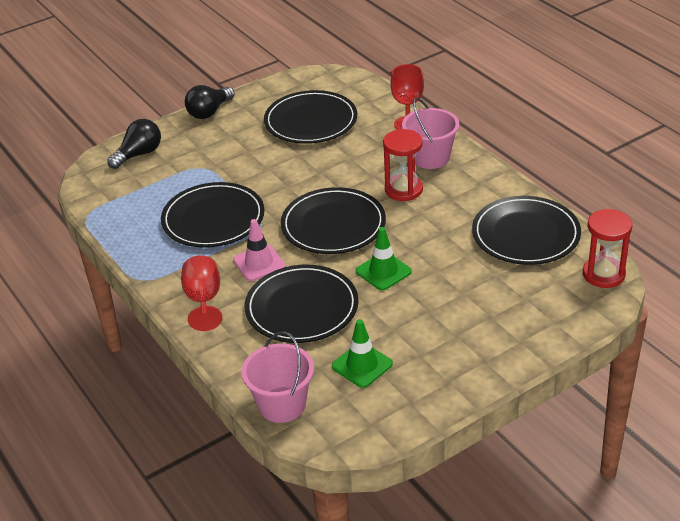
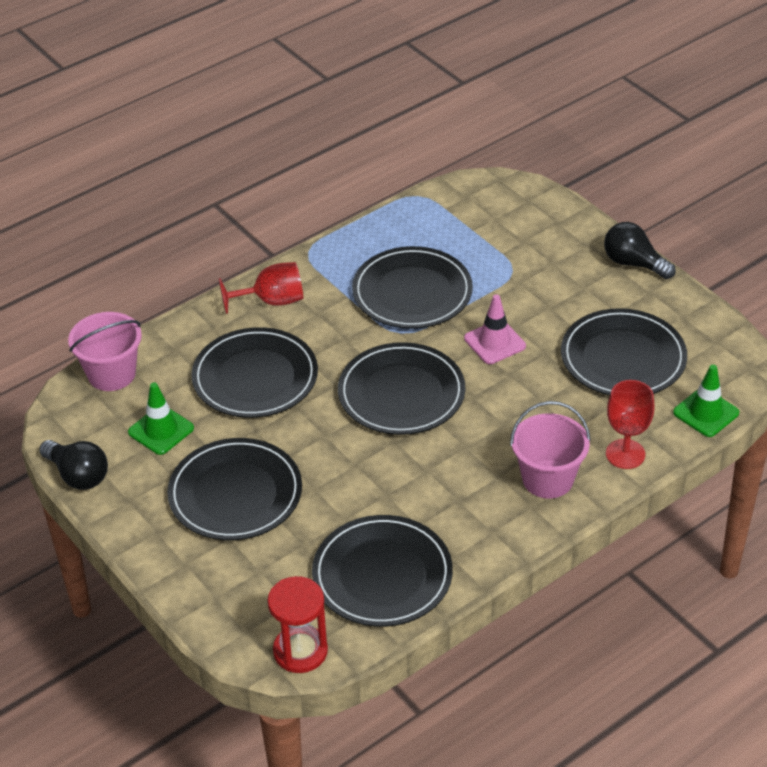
camera: 85 degrees right, 5 degrees up
black light bulb [107,119,161,169] -> black light bulb moved to [39,440,108,490]
pink traffic cone [233,219,285,281] -> pink traffic cone moved to [464,295,526,364]
green traffic cone [356,227,412,291] -> green traffic cone moved to [673,365,739,437]
red hourglass [383,129,423,201] -> none
none -> black plate [167,438,302,540]

